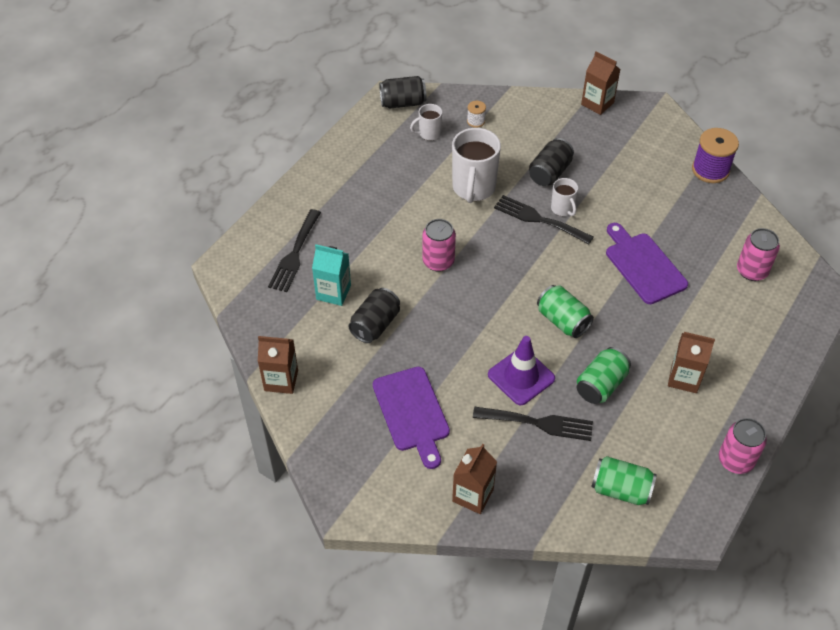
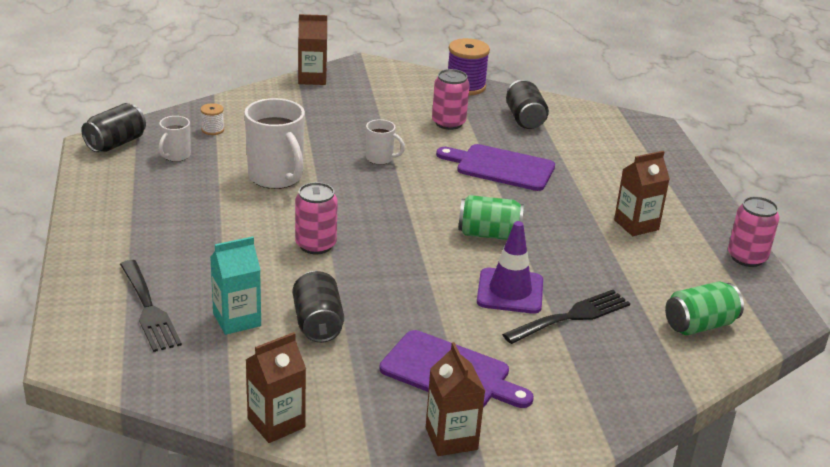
camera: 45 degrees left, 20 degrees down
brown carton [452,443,497,514] -> brown carton moved to [426,342,485,456]
black fork [494,195,593,244] -> none
black can [529,138,574,186] -> black can moved to [506,80,549,129]
green can [577,347,631,404] -> none
pink can [737,228,780,281] -> pink can moved to [432,69,470,130]

